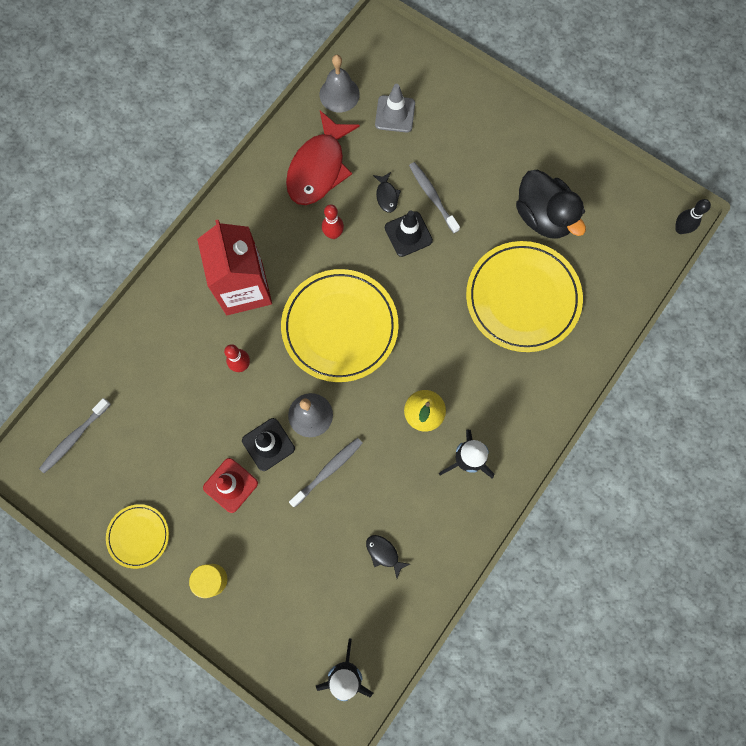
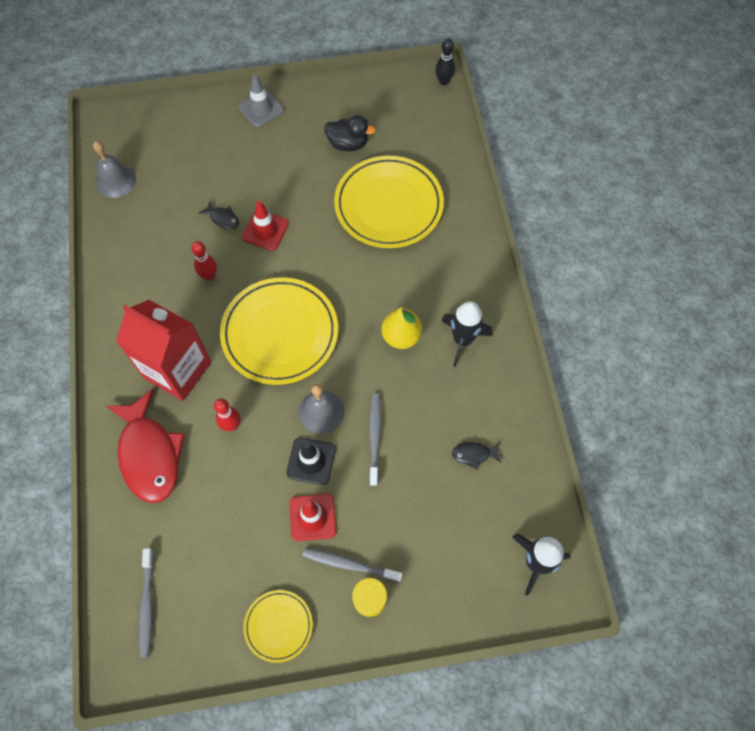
camera: 45 degrees left, 10 degrees down
red fish [286,111,360,205] -> red fish moved to [106,389,185,503]
grey traffic cone [375,84,415,133] -> grey traffic cone moved to [238,75,284,127]
black traffic cone [385,211,433,257] -> red traffic cone [242,201,289,251]
grey toothbrush [409,162,460,233] -> grey toothbrush moved to [302,548,402,582]
black duck [516,169,586,239] -> black duck [324,115,376,151], size x0.66

